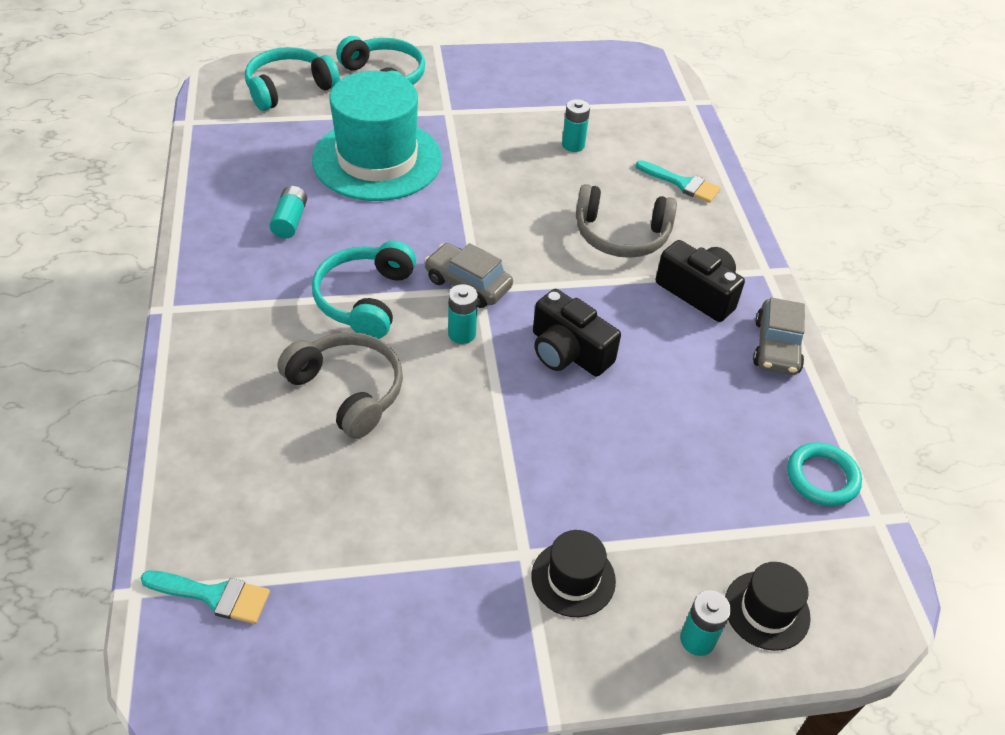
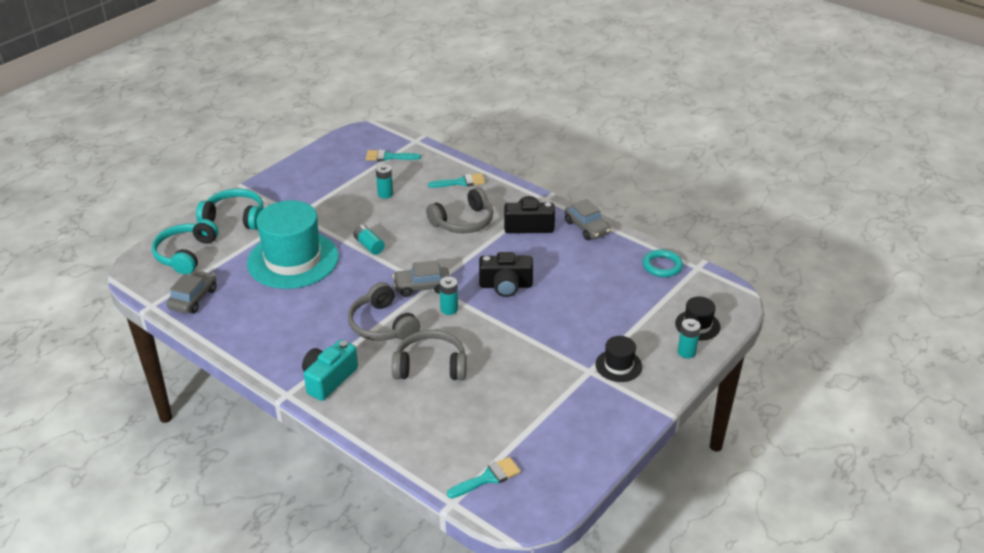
camera: 40 degrees left, 10 degrees down
turquoise battery [269,186,307,239] -> turquoise battery moved to [353,225,385,255]
turquoise headphones [312,241,416,339] -> grey headphones [348,282,420,341]
none -> grey car [167,270,217,314]
none -> turquoise camera [302,340,358,401]
none -> turquoise brush [366,150,421,161]

